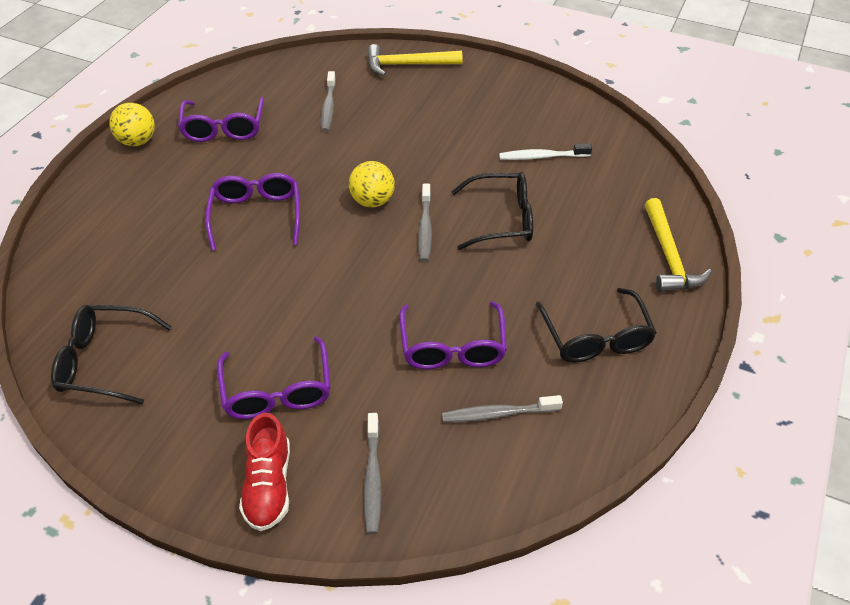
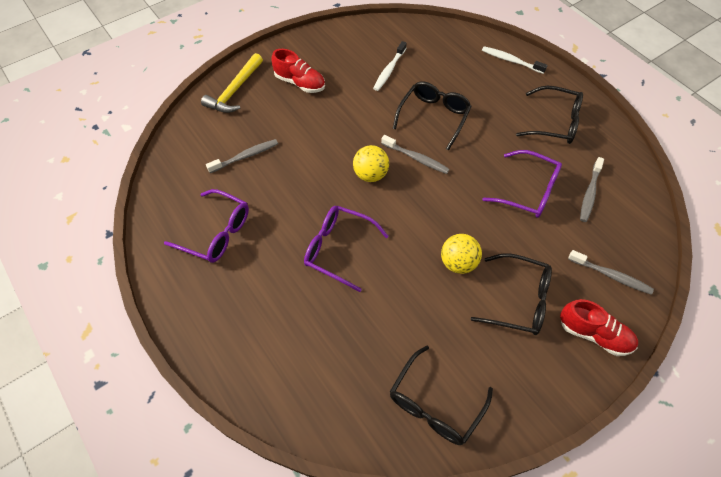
camera: 60 degrees left, 10 degrees up
yellow ball [109,103,155,146] -> yellow ball moved to [441,234,482,274]
purple glasses [217,336,331,419] -> black glasses [471,254,552,335]
grey toothbrush [321,71,336,132] -> grey toothbrush turned 60 degrees counterclockwise [206,139,278,173]
yellow hammer [645,198,712,292] -> white toothbrush [482,46,548,74]
none -> red shoe [272,49,325,93]

